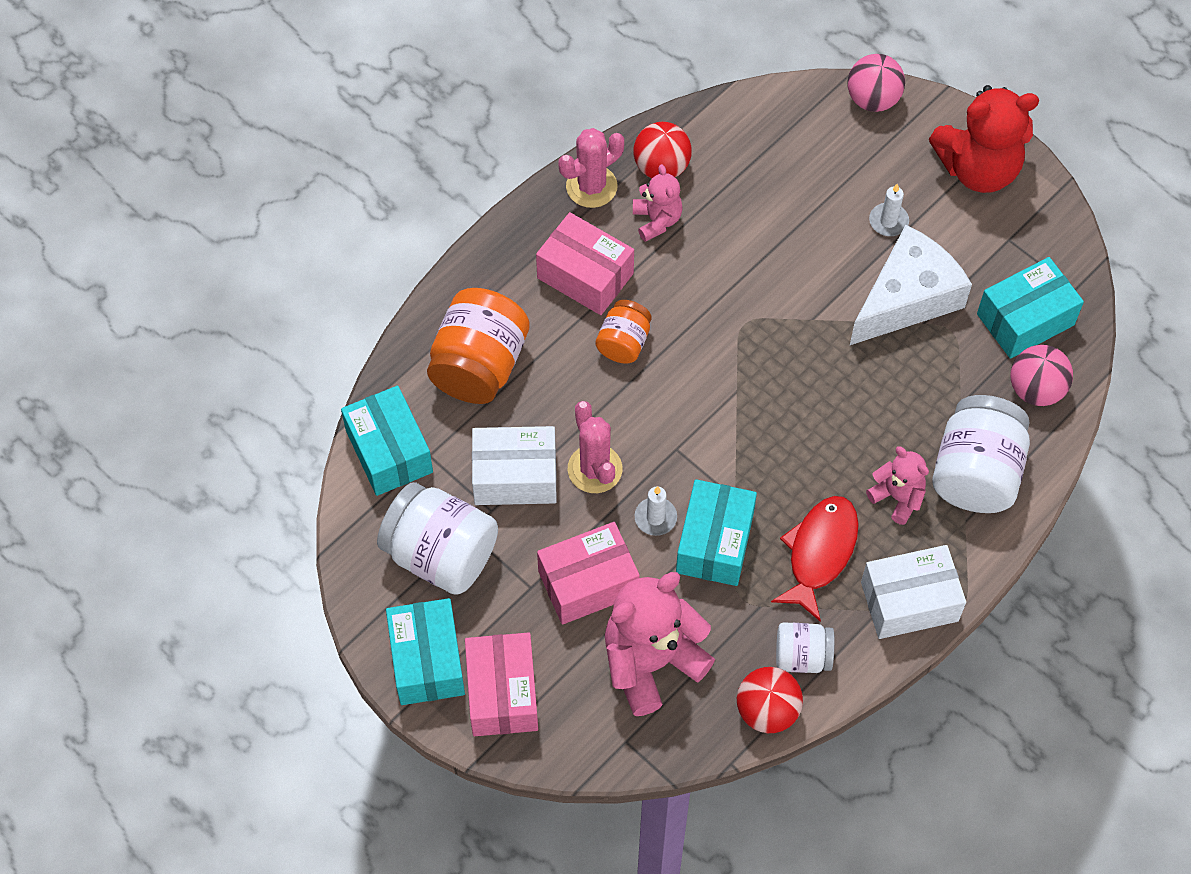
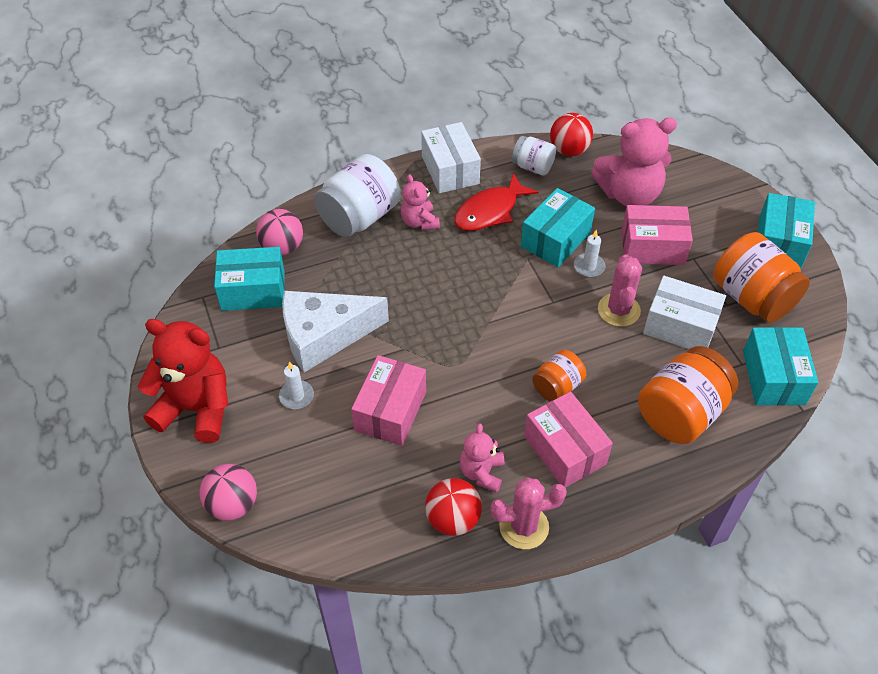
camera: 155 degrees left, 10 degrees down
white jar [377,482,498,595] -> orange jar [713,232,810,323]
pink box [465,632,538,736] -> pink box moved to [351,355,426,446]
white box [861,545,966,639] -> white box turned 60 degrees clockwise [421,122,481,193]

